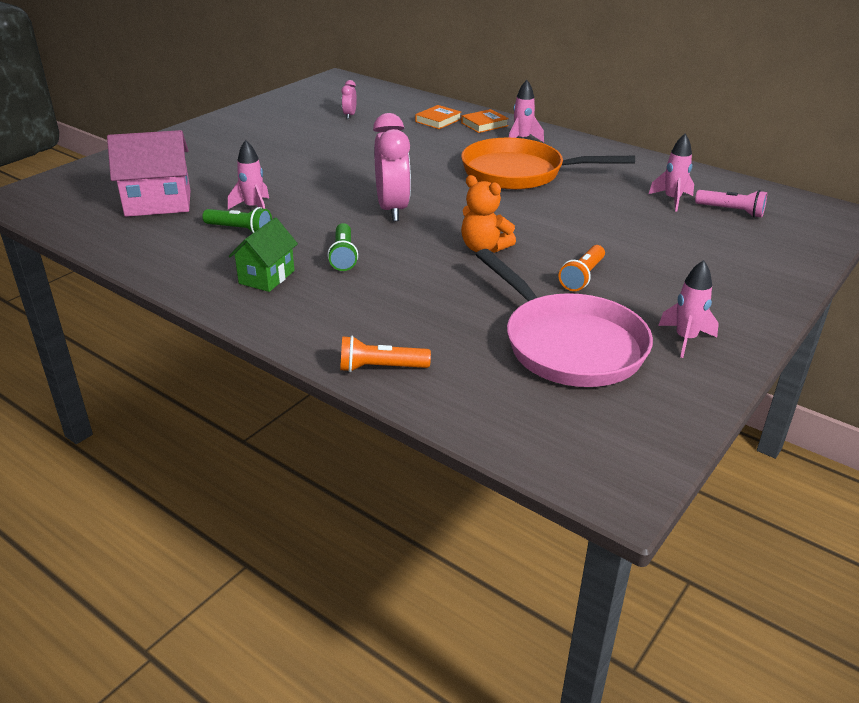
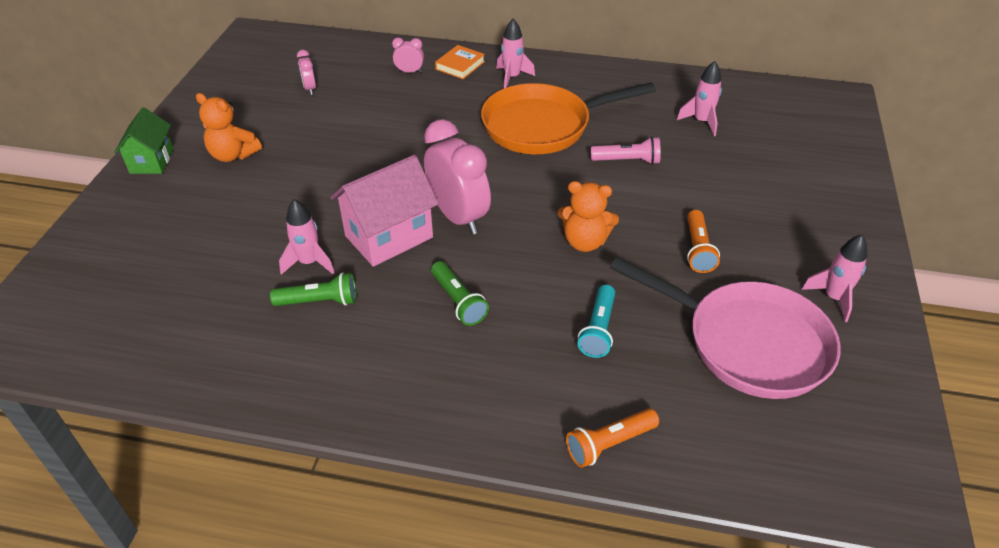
camera: 25 degrees left, 10 degrees up
pink house [107,130,191,217] -> pink house moved to [330,155,439,267]
green house [229,218,298,292] -> green house moved to [114,107,173,174]
orange book [415,105,461,129] -> pink clock [392,37,424,73]
pink flashlight [695,190,767,218] -> pink flashlight moved to [591,137,661,165]
none -> orange teddy bear [196,93,262,162]
none -> turquoise flashlight [578,285,615,358]

